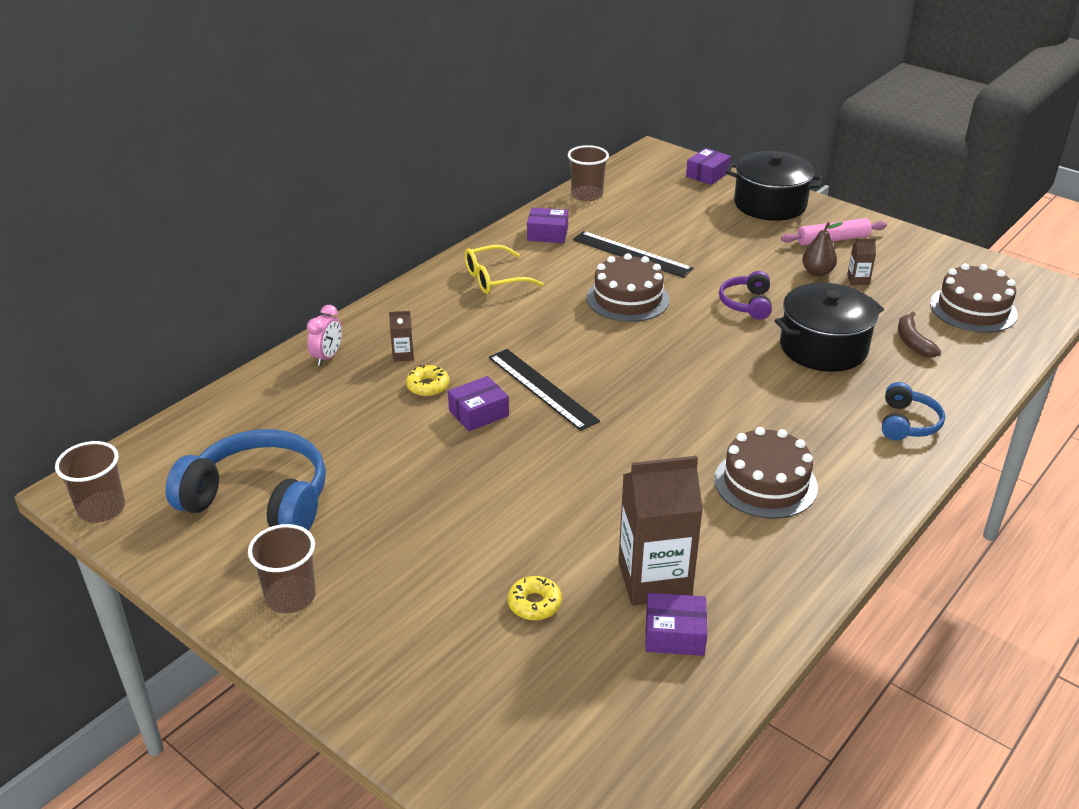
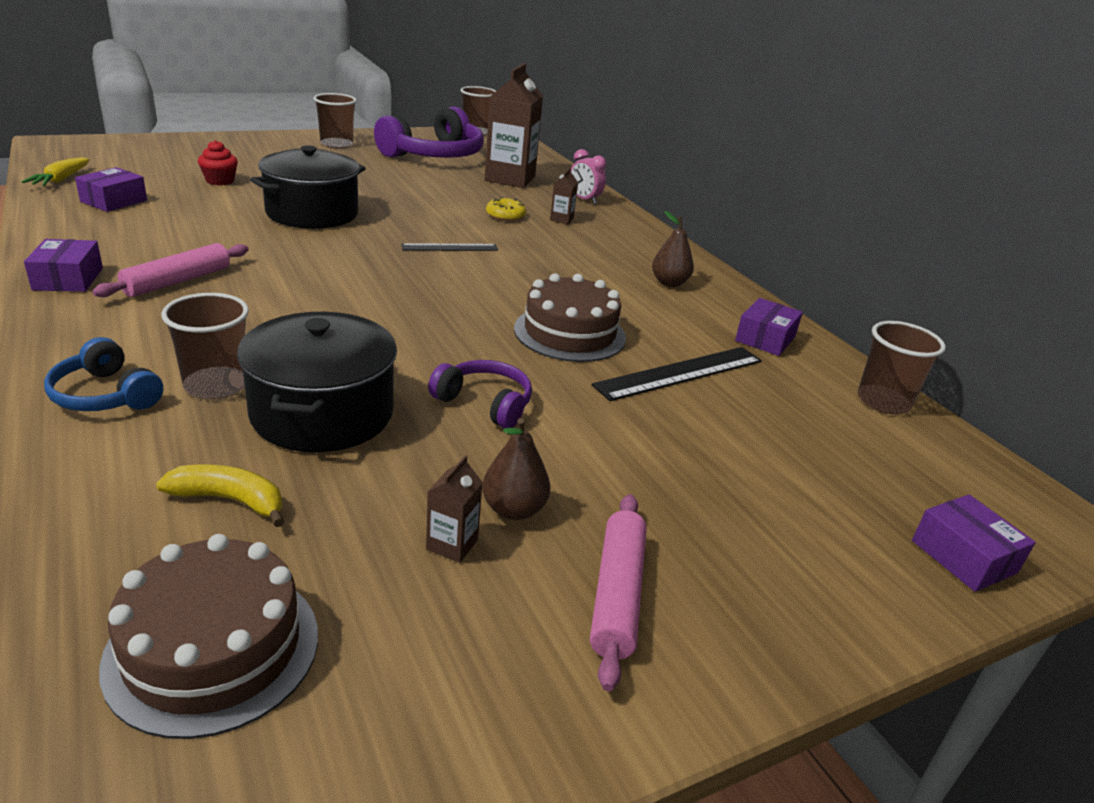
camera: 110 degrees right, 5 degrees down
blue headphones [166,429,326,531] -> purple headphones [374,107,484,158]
purple box [448,376,509,431] -> purple box moved to [24,239,103,292]
yellow glasses [464,245,544,294] -> brown pear [652,211,694,287]
black ruler [489,349,600,431] -> black ruler [401,243,498,251], size x0.61
yellow donut [508,576,562,620] -> red cupcake [198,140,238,185]
brown carton [618,456,703,606] -> brown carton moved to [484,63,543,188]
brown cake [714,427,818,519] -> pink rolling pin [92,243,249,297]
black pot [726,151,823,221] -> black pot moved to [250,145,366,229]
brown banana [898,312,941,358] -> yellow banana [156,464,284,527]
none -> yellow carrot [21,157,89,186]
none -> brown cup [161,293,249,399]

